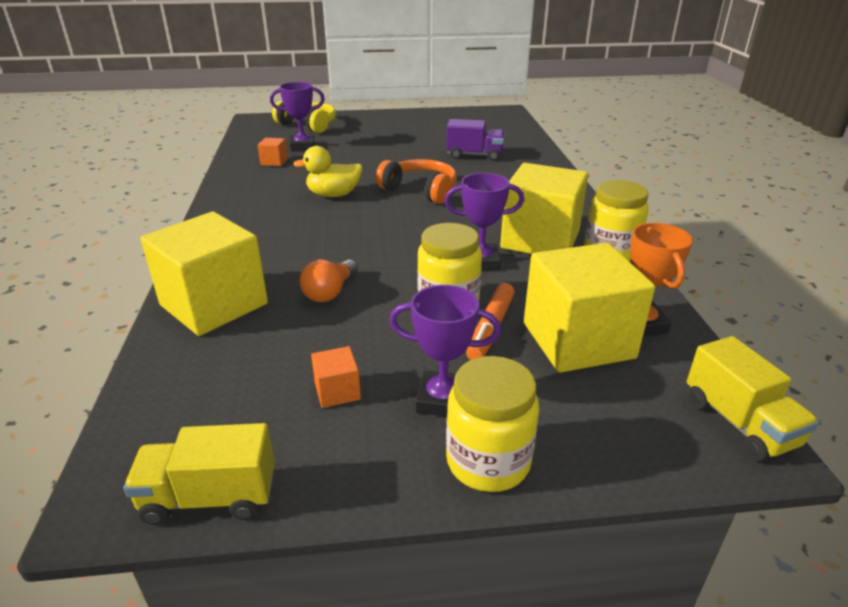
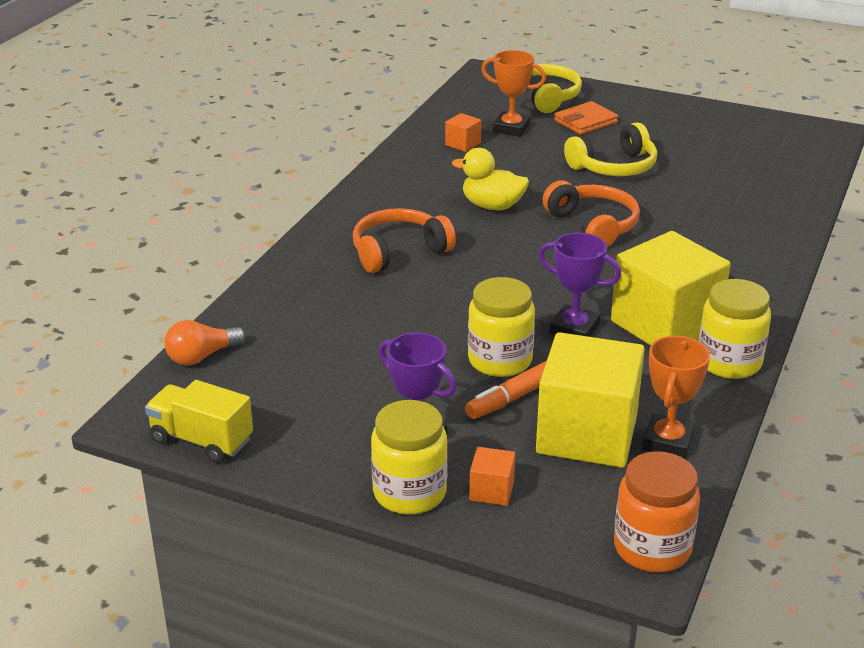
camera: 30 degrees right, 0 degrees up
yellow cube [140,212,268,336] -> none
purple trophy [270,82,325,151] -> orange trophy [481,50,546,137]
orange light bulb [300,260,358,302] -> orange light bulb moved to [165,320,246,365]
orange cube [311,346,361,408] -> orange cube moved to [469,447,515,506]
purple truck [446,119,505,161] -> none
yellow truck [687,336,819,461] -> orange jar [614,451,700,573]
none -> orange headphones [353,208,456,273]
none -> orange wallet [554,101,618,135]
none -> yellow headphones [564,123,657,176]

